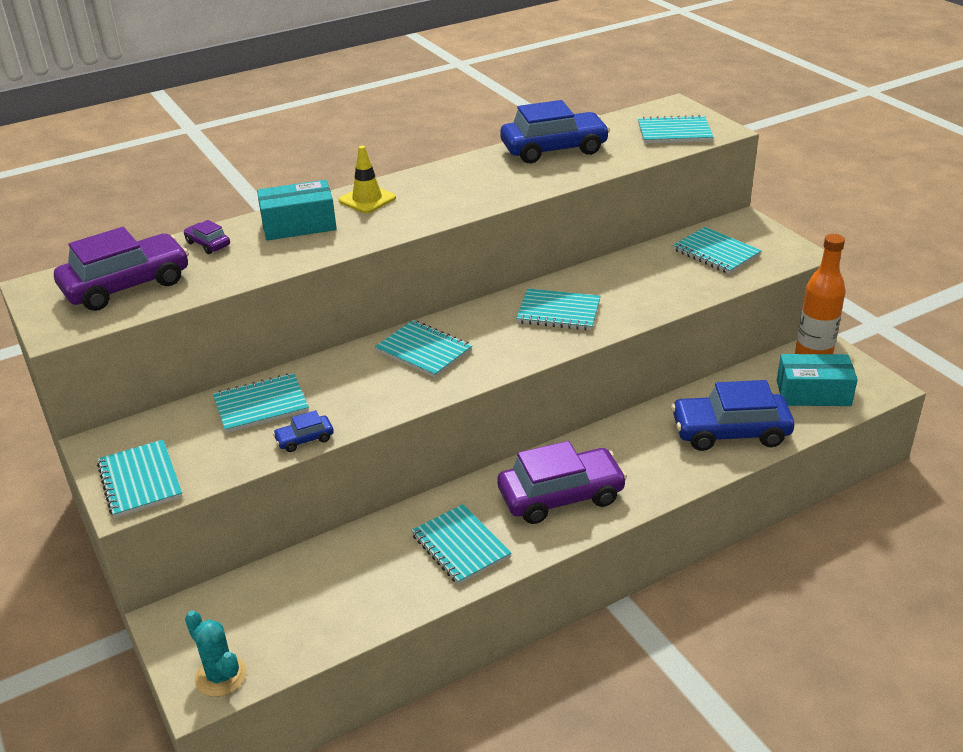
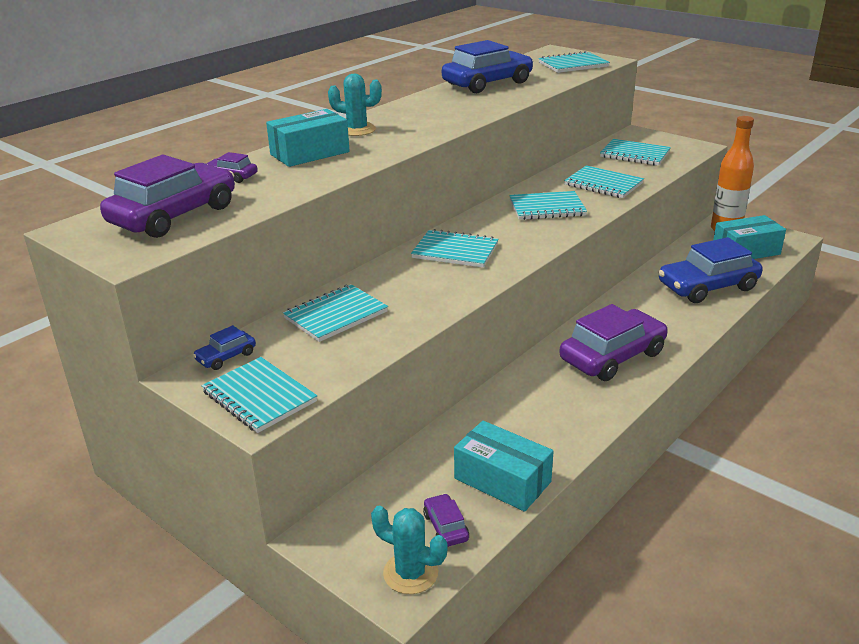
camera: 20 degrees left, 5 degrees down
blue car [273,410,334,452] -> blue car moved to [193,325,256,370]
yellow traffic cone [338,146,396,213] -> turquoise cactus [328,74,382,136]
turquoise notebook [411,504,512,585] -> turquoise notebook moved to [564,165,644,198]
none -> purple car [423,493,469,547]
none -> turquoise box [454,421,554,512]

